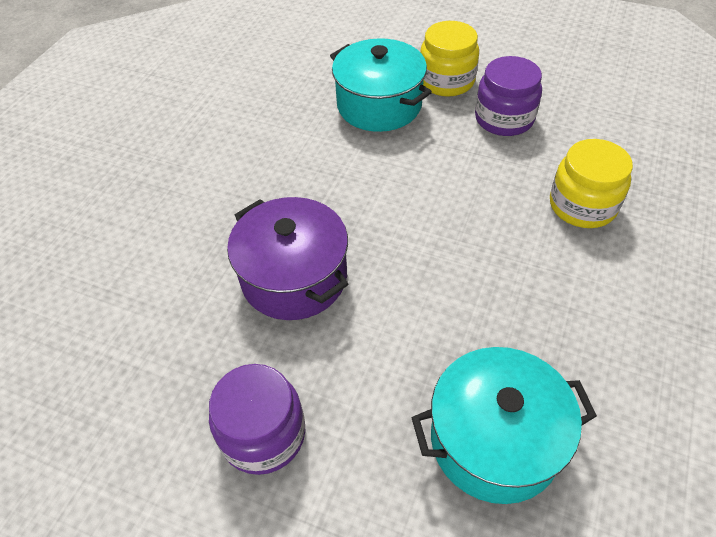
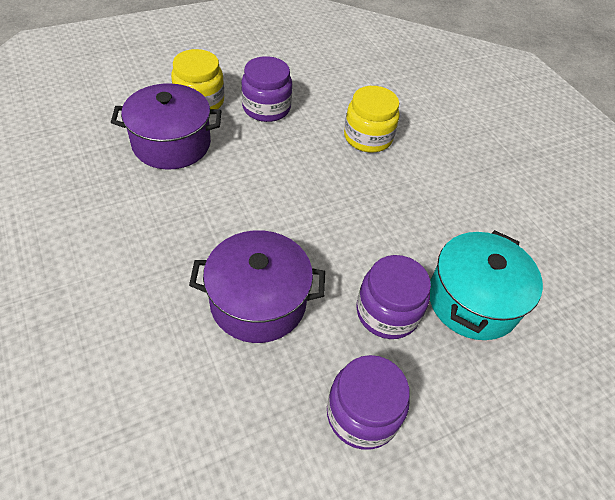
camera: 55 degrees left, 0 degrees up
turquoise pot [330,38,432,132] -> purple pot [111,83,221,170]
none -> purple jar [356,255,431,339]

